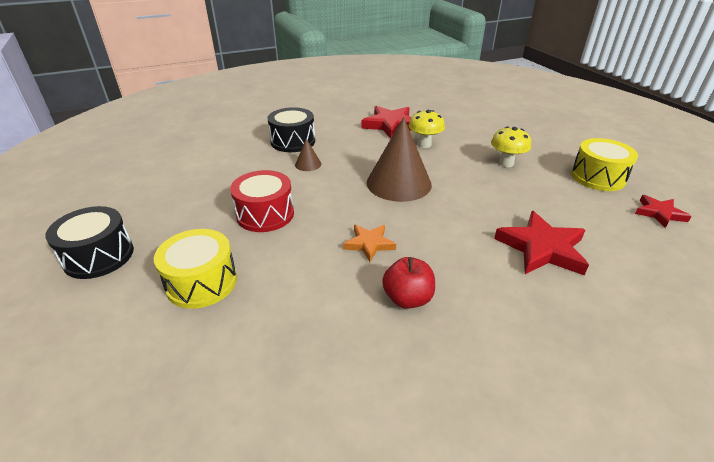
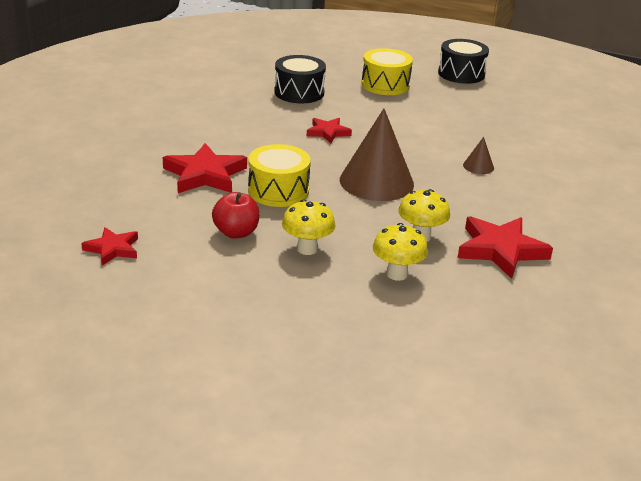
camera: 135 degrees right, 5 degrees down
red drum [230,170,294,232] -> none
black drum [267,107,315,152] -> black drum moved to [275,55,326,103]
orange star [343,225,396,262] -> red star [307,118,352,143]
red apple [382,257,435,309] -> red apple moved to [212,192,260,239]
yellow drum [571,138,638,191] -> yellow drum moved to [248,144,311,207]
none -> yellow mushroom [373,223,428,281]

